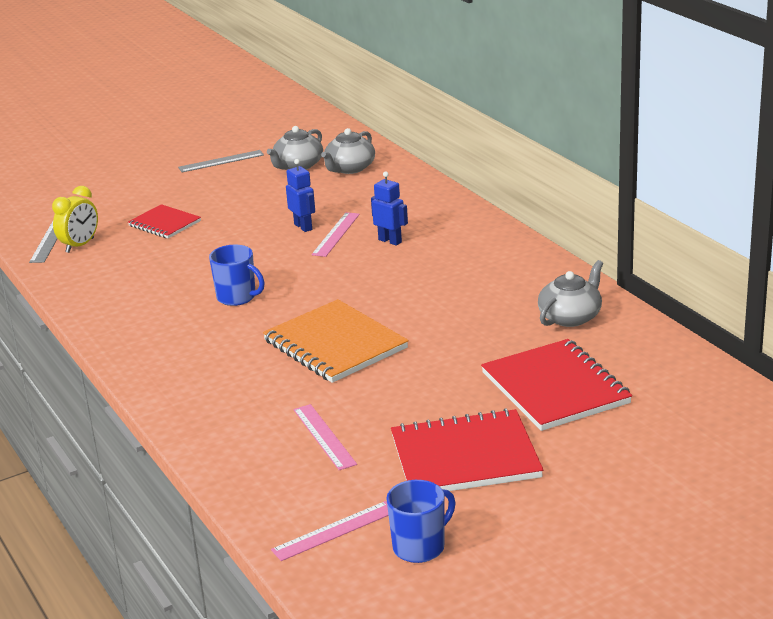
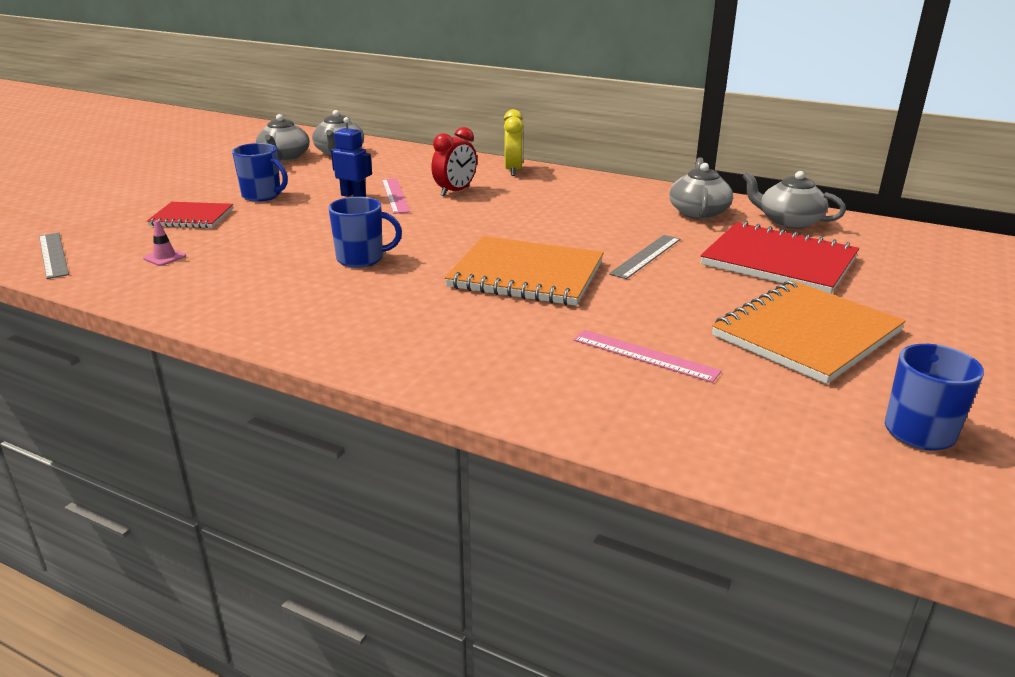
camera: 35 degrees left, 0 degrees up
yellow clock [52,186,98,253] -> yellow clock moved to [504,109,524,176]
grey ruler [178,150,264,172] -> grey ruler moved to [609,235,680,279]
pink ruler [271,501,389,561] -> none
blue robot [371,171,408,246] -> red clock [431,127,477,196]
red notebook [391,408,543,491] -> orange notebook [712,280,906,384]
none -> pink traffic cone [143,220,186,266]
none -> blue mug [232,143,288,202]
none -> grey teapot [742,171,846,229]

